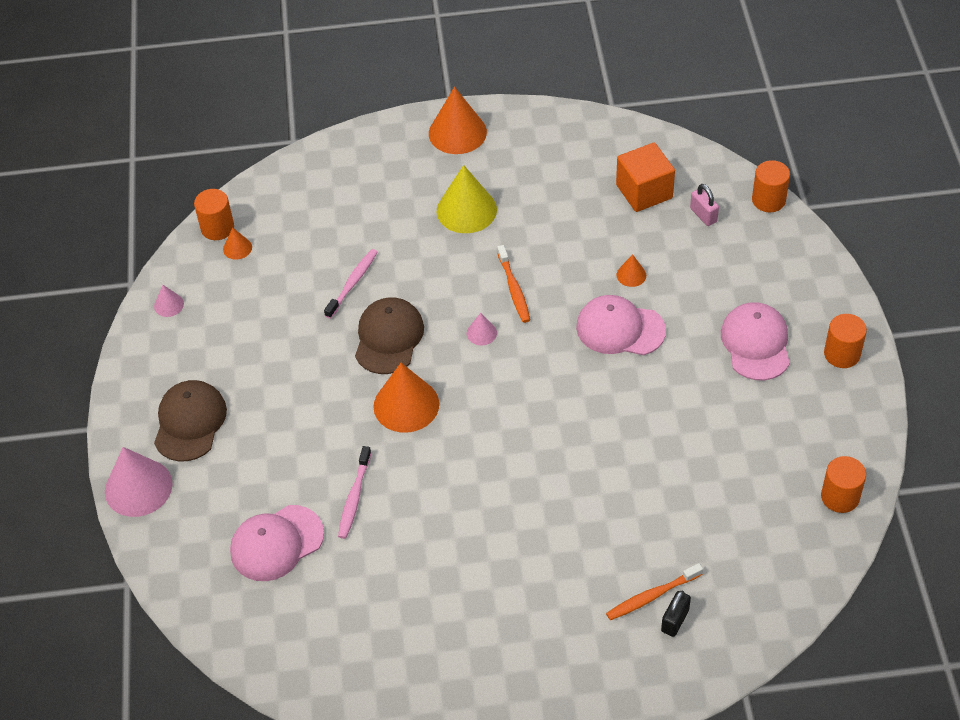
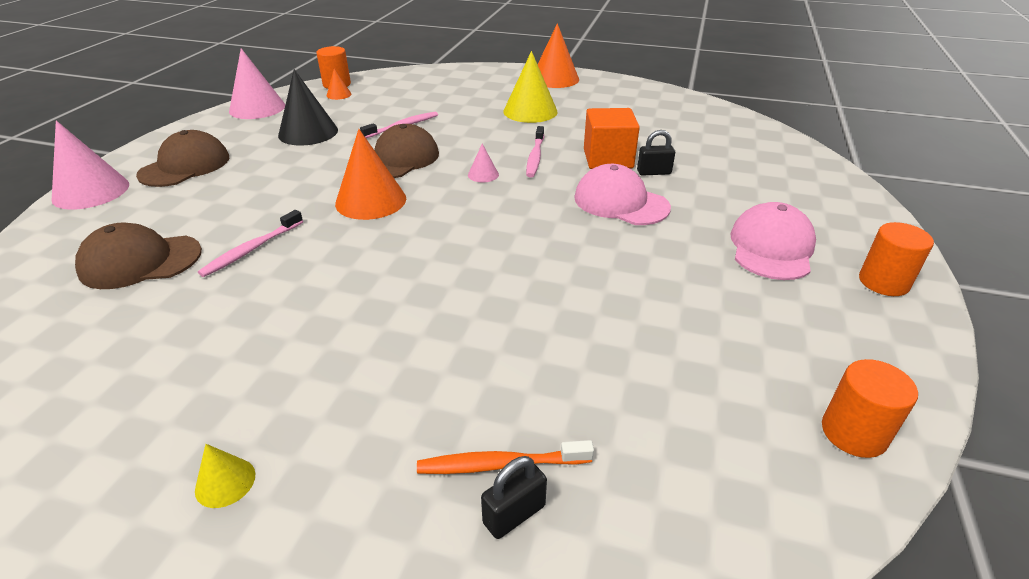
camera: 20 degrees right, 15 degrees down
pink cone [154,285,184,317] -> pink cone [229,48,285,119], size x2.10
pink cap [230,505,324,581] -> brown cap [75,223,202,289]
orange toothbrush [497,245,530,323] -> pink toothbrush [526,126,544,178]
orange cube [616,142,675,212] -> orange cube moved to [584,108,640,169]
orange cone [616,254,646,287] -> black padlock [637,130,675,176]
pink padlock [690,184,719,226] -> none
orange cylinder [752,160,790,212] -> none
none -> yellow cone [195,444,255,508]
none -> black cone [278,69,338,146]

